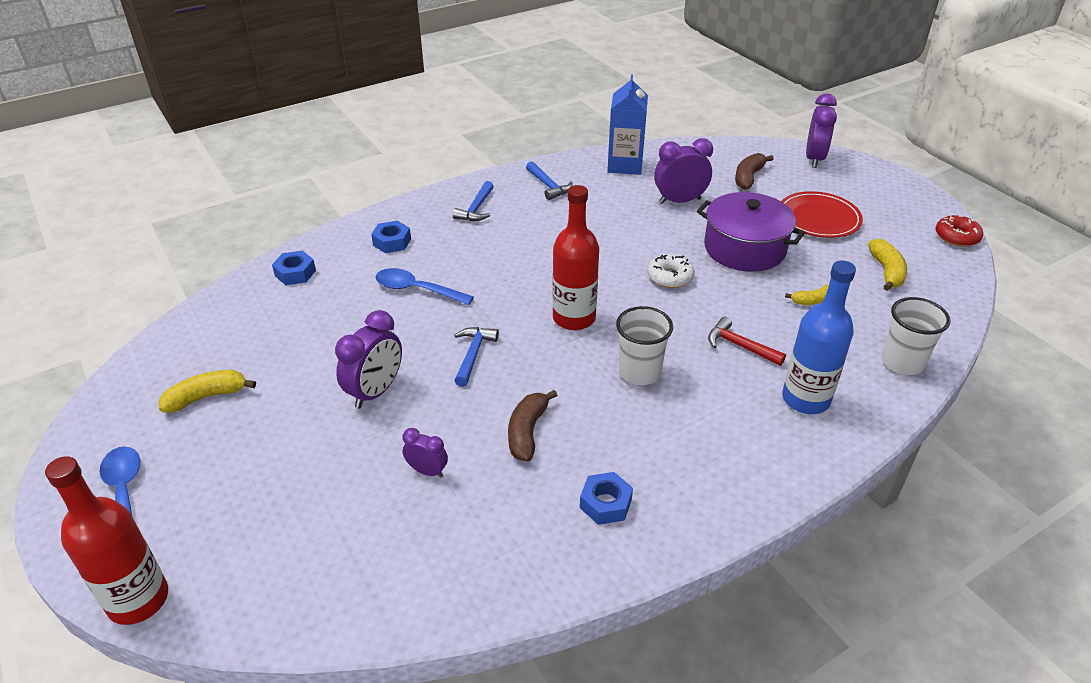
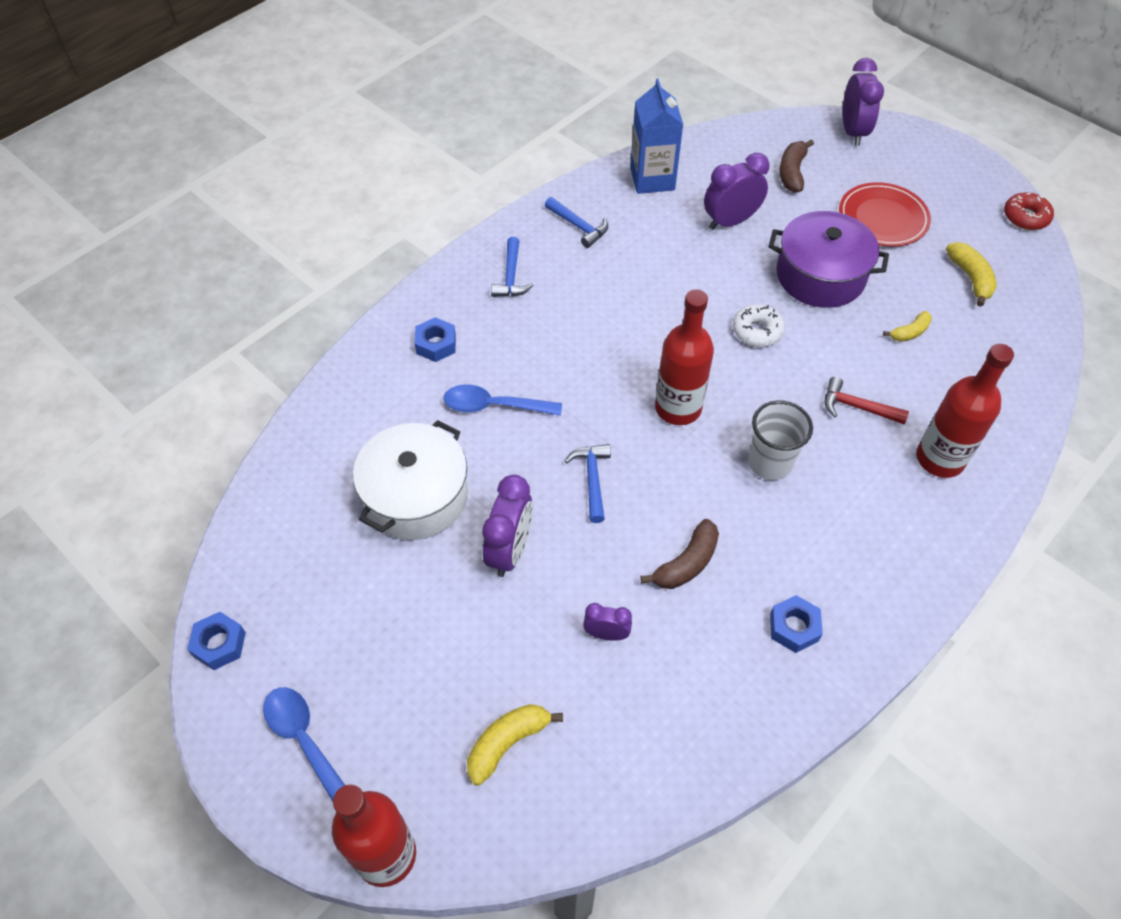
camera: 15 degrees left, 15 degrees up
yellow banana [159,370,256,413] -> yellow banana moved to [467,704,563,786]
blue nut [272,251,316,285] -> blue nut moved to [187,612,246,670]
brown banana [508,390,557,461] -> brown banana turned 135 degrees counterclockwise [640,519,719,589]
blue bottle [782,261,856,414] -> red bottle [916,344,1014,478]
white cup [882,297,951,375] -> none
none -> white pot [353,420,468,540]

